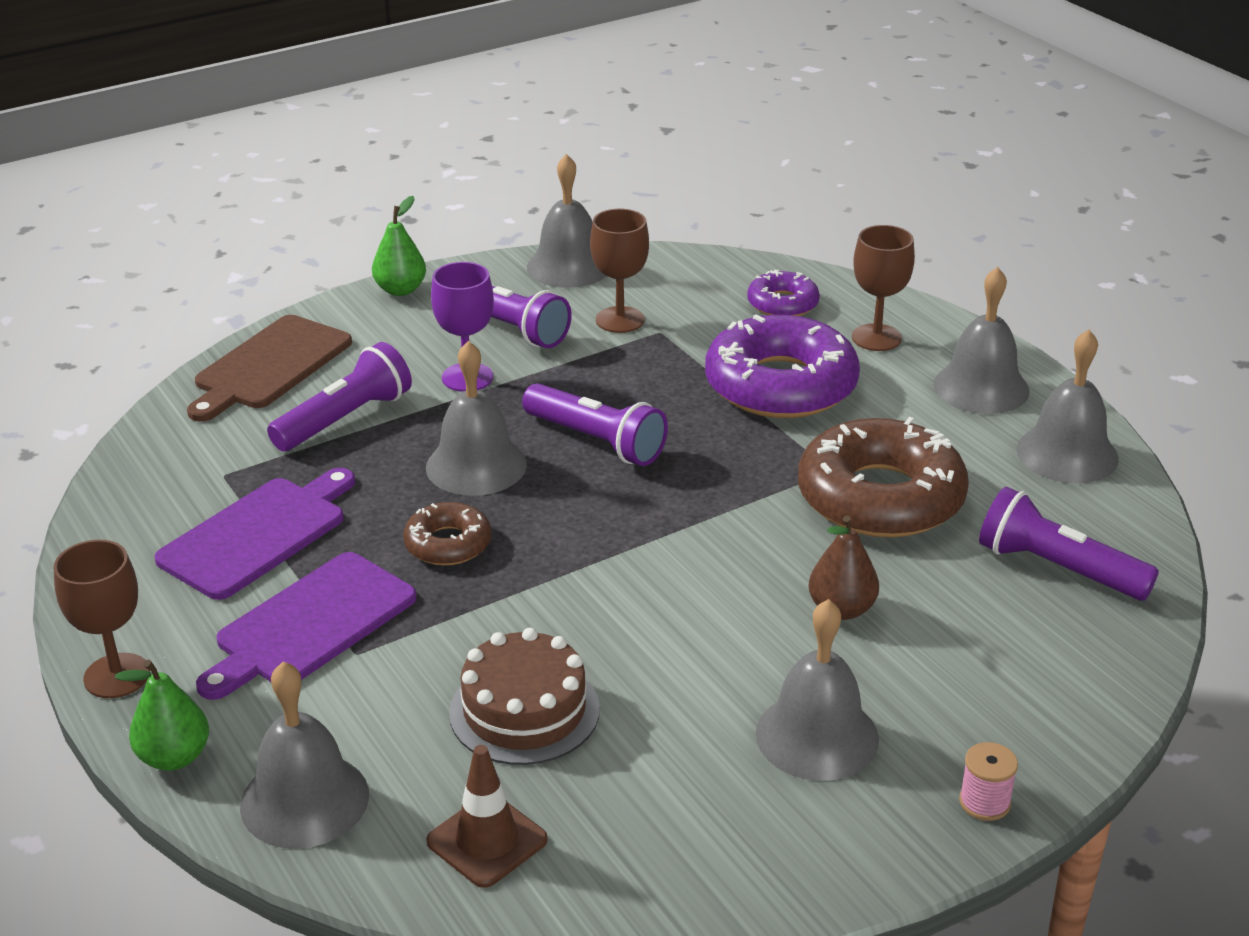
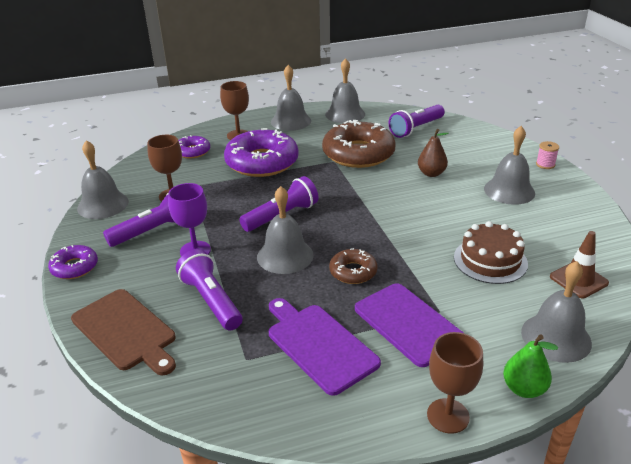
camera: 75 degrees left, 0 degrees up
green pear [372,196,426,296] -> purple donut [48,245,98,279]

